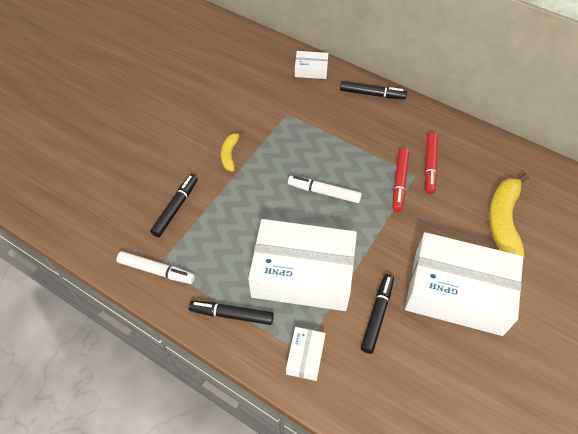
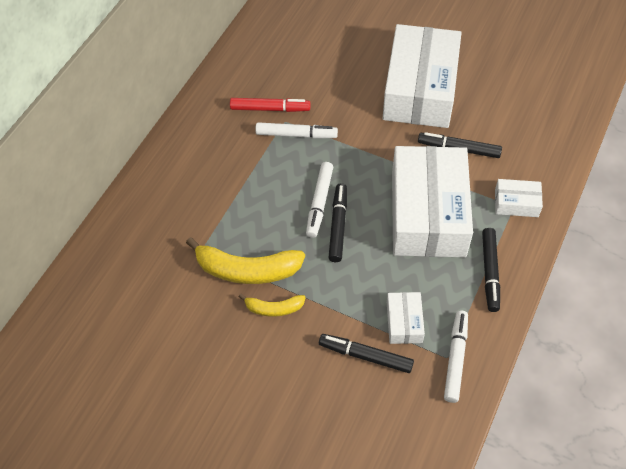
camera: 95 degrees left, 0 degrees up
white box [295,51,328,79] -> white box moved to [387,292,425,344]
black marker [340,81,407,99] -> black marker moved to [328,183,347,262]
red marker [393,148,409,212] -> white marker [255,122,338,139]
yellow banana [489,173,529,258] -> yellow banana moved to [186,237,305,284]

